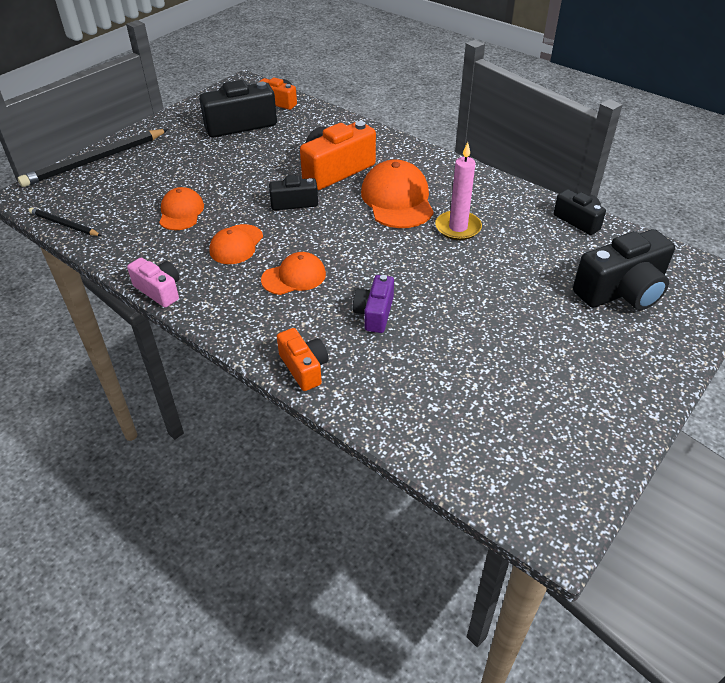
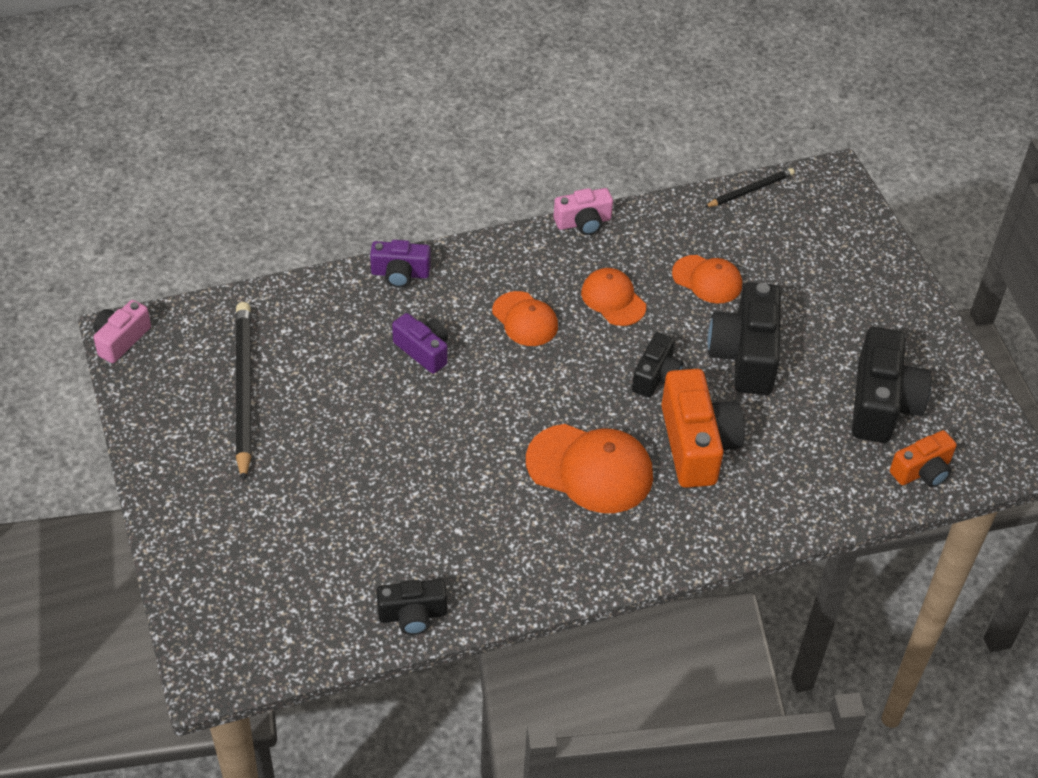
camera: 120 degrees right, 5 degrees up
black pencil [18,129,169,187] -> black pencil moved to [235,302,252,482]
orange cap [261,252,326,295] -> orange cap turned 45 degrees counterclockwise [492,291,558,346]
orange camera [277,328,328,391] -> purple camera [370,240,431,288]
pink candle [435,142,482,240] -> none
black camera [573,229,675,310] -> black camera moved to [707,282,781,395]
none -> pink camera [93,300,151,363]

